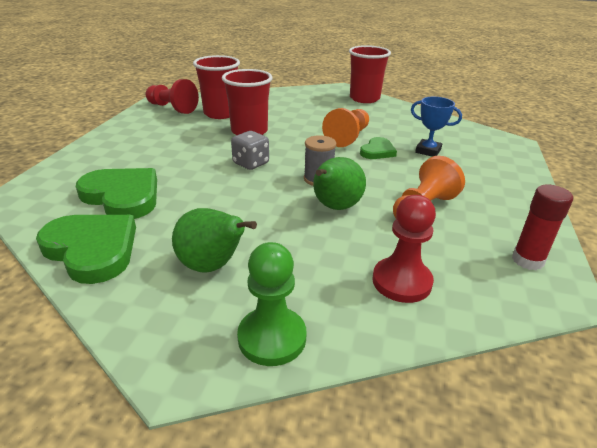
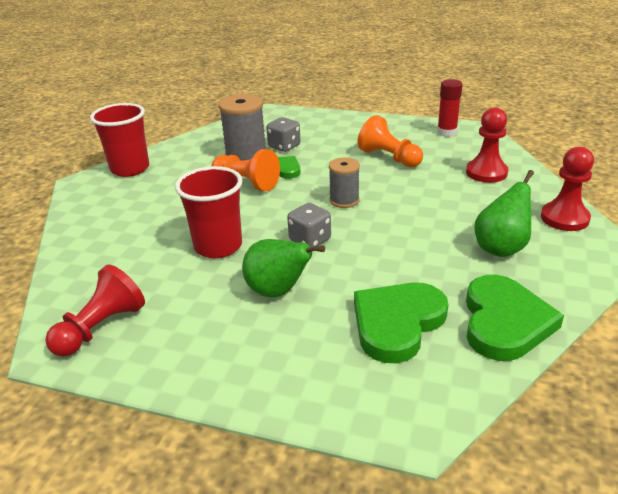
camera: 85 degrees left, 0 degrees up
green heart [36,215,136,284] -> green heart turned 150 degrees clockwise [466,275,564,361]
red cup [193,55,240,119] -> none
green pawn [237,242,307,366] -> red pawn [541,147,594,231]
green pear [313,157,366,210] -> green pear moved to [242,239,325,297]
blue trophy [411,97,462,157] -> grey dice [266,117,301,152]
none -> grey spool [219,94,266,161]

